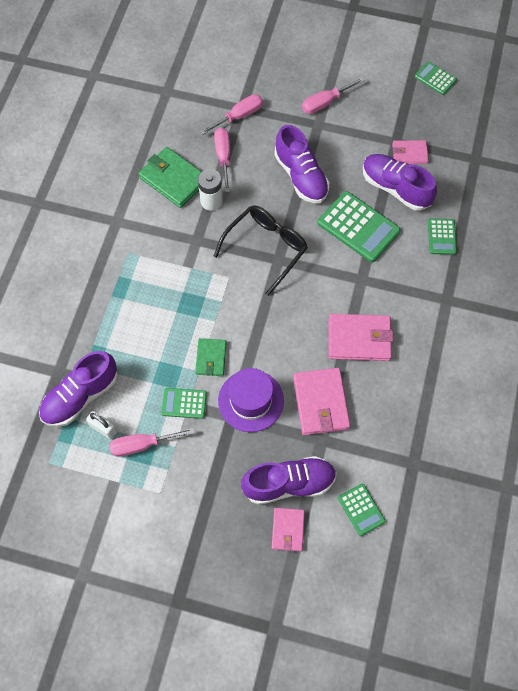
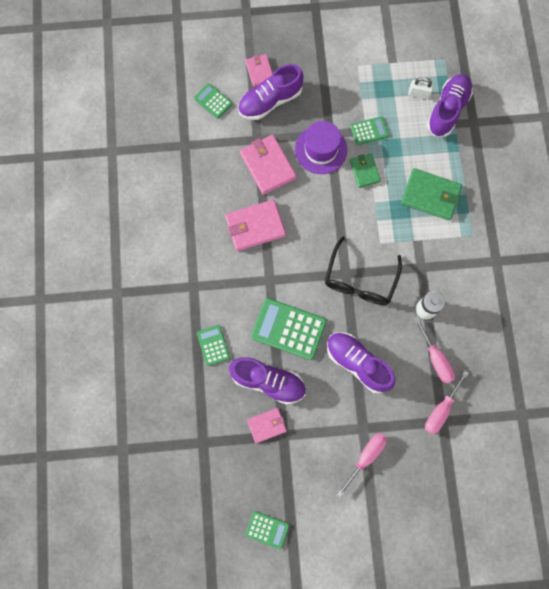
camera: 160 degrees right, 10 degrees up
pink screwdriver [109,428,195,457] -> none
green wallet [138,147,201,208] -> green wallet moved to [401,168,462,220]

